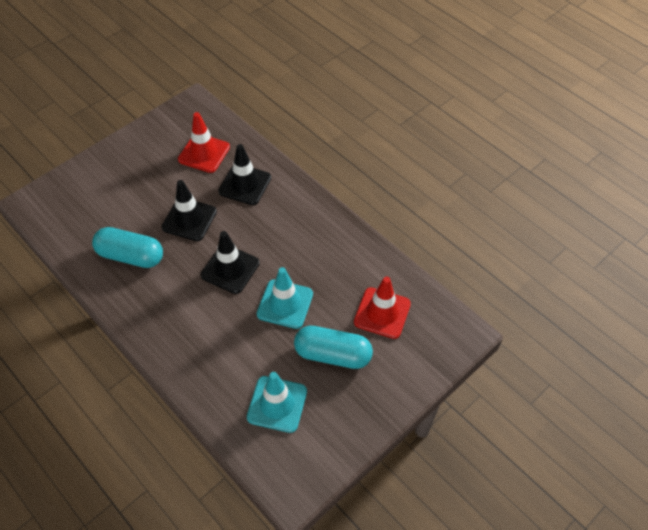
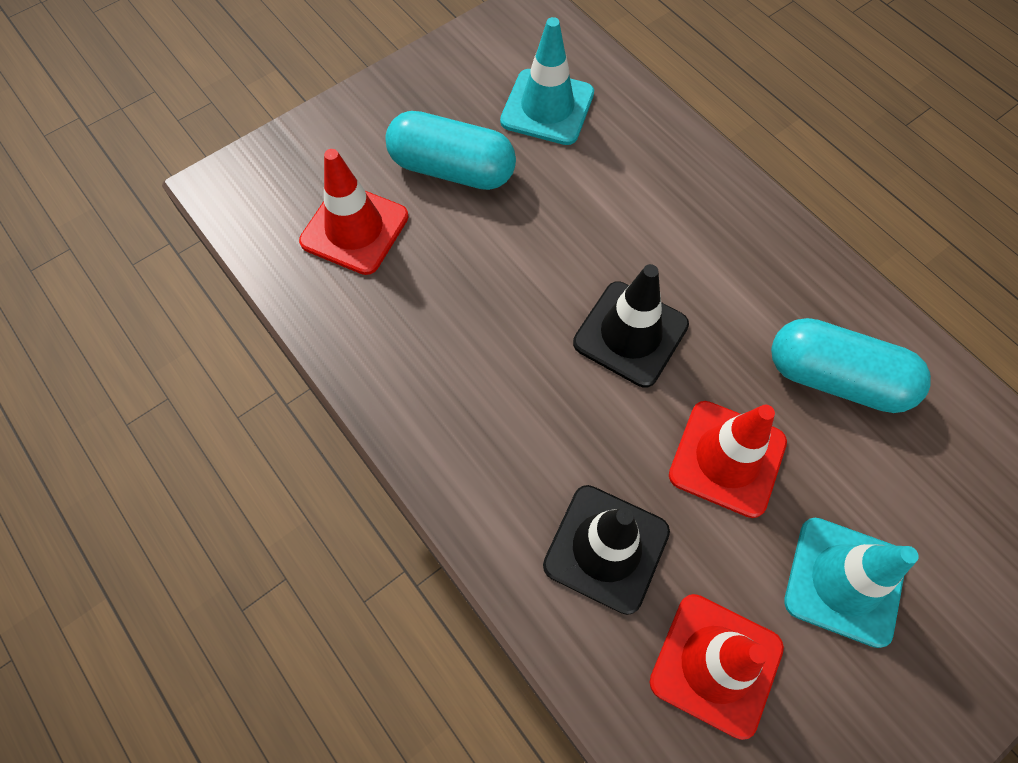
camera: 175 degrees left, 10 degrees up
black traffic cone [162,180,217,241] -> red traffic cone [669,401,787,518]
turquoise traffic cone [257,267,313,329] -> turquoise traffic cone moved to [784,518,919,648]

